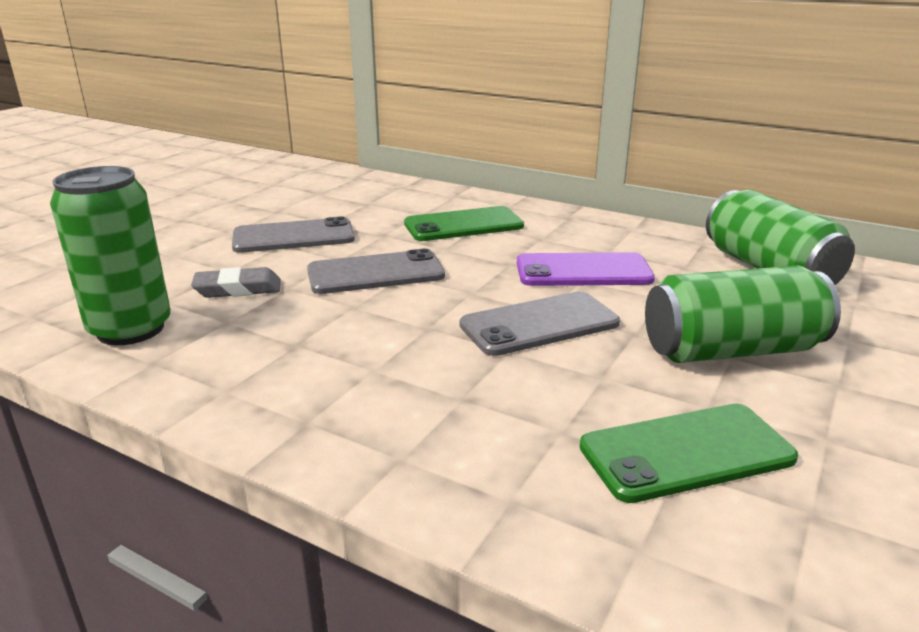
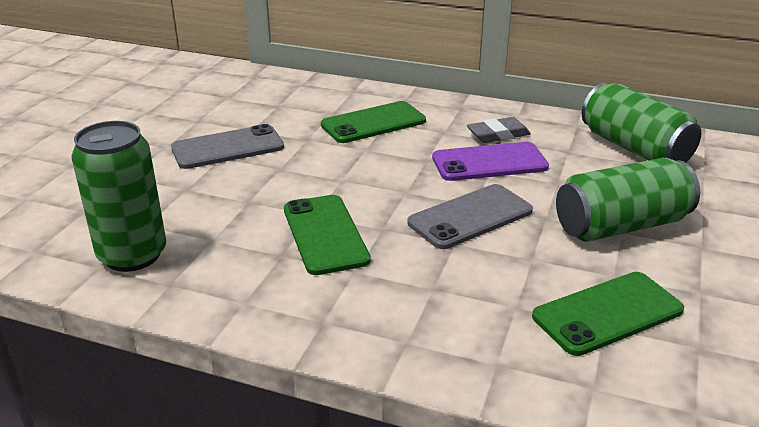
camera: 10 degrees left, 5 degrees up
grey eraser [191,267,281,298] -> grey eraser moved to [467,117,531,143]
grey phone [307,249,445,294] -> none
none -> green phone [284,195,371,275]

